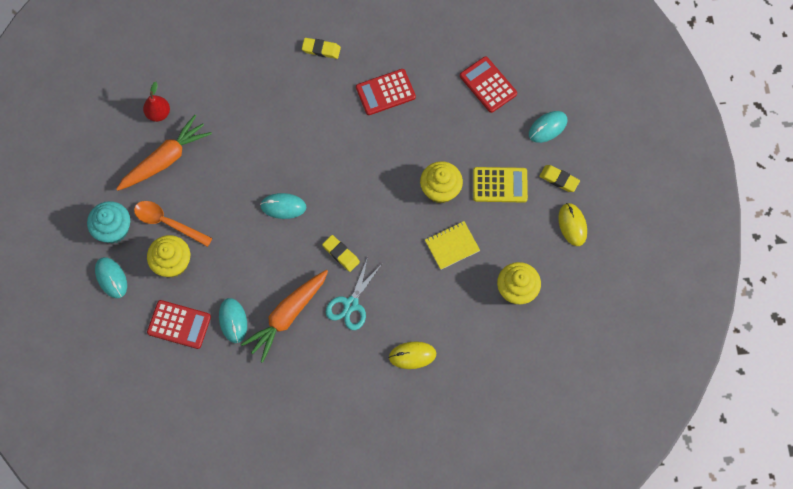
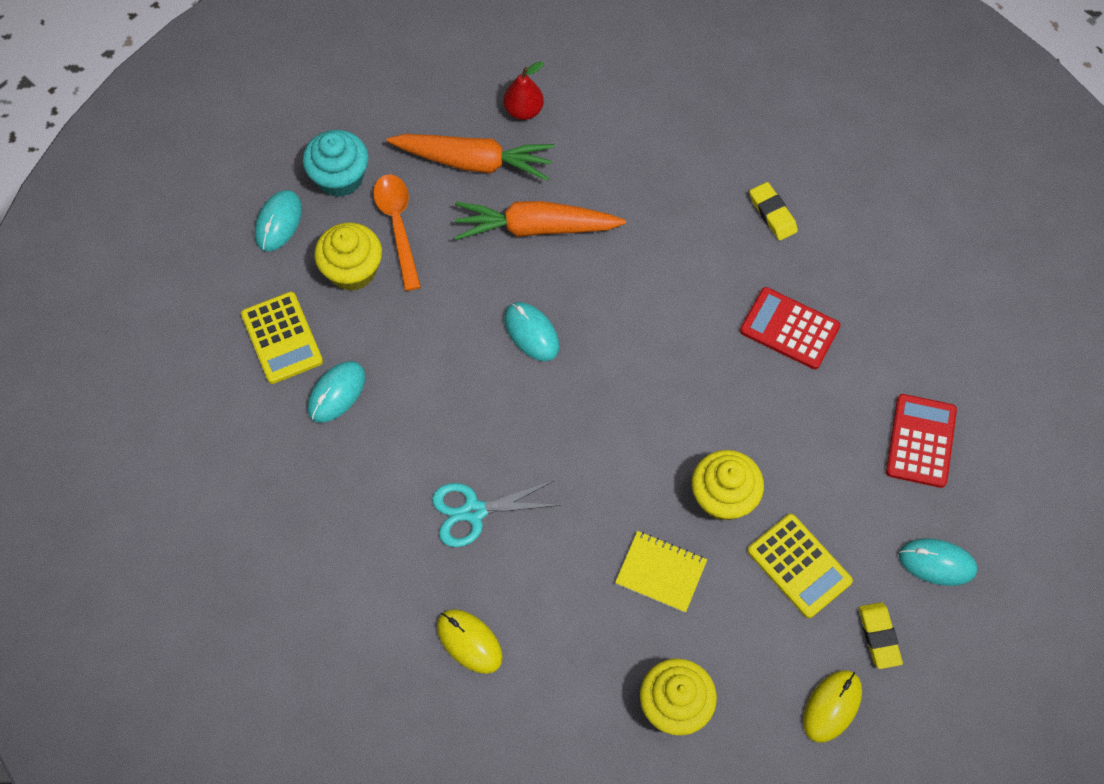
camera: 50 degrees right, 5 degrees down
red calculator [147,300,211,349] -> yellow calculator [241,292,323,384]
orange carrot [241,270,328,363] -> orange carrot moved to [454,201,626,240]
yellow eraser [322,235,360,272] -> none

